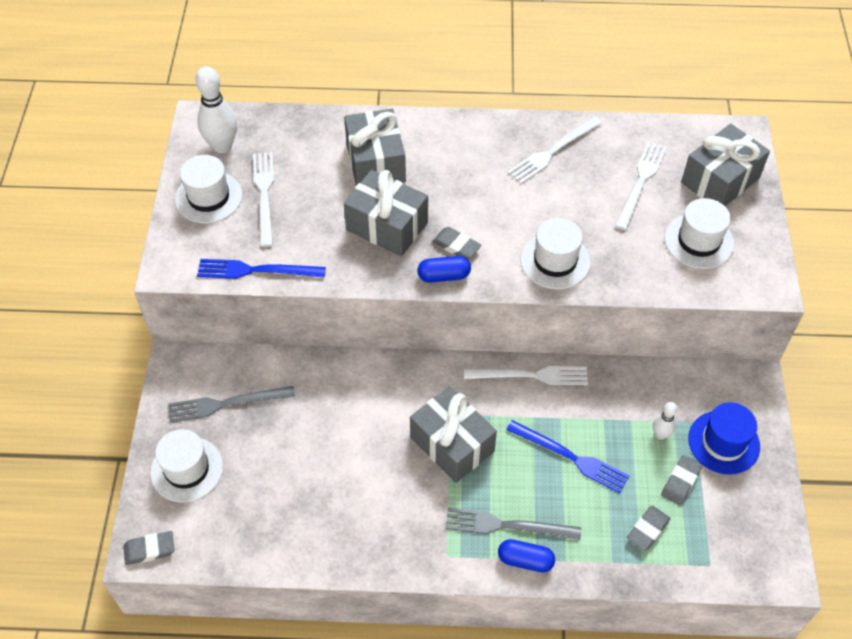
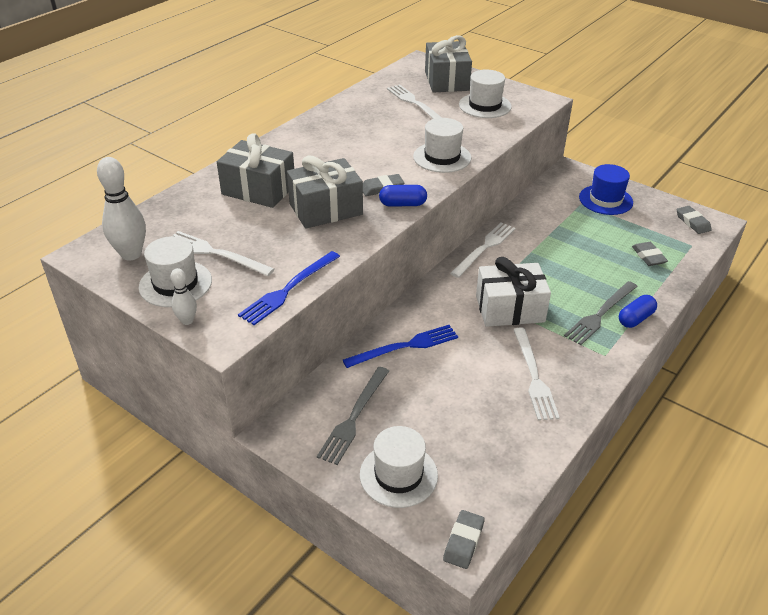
camera: 55 degrees left, 15 degrees down
grey gift [410,386,497,483] -> white gift [476,257,551,327]
blue capsule [417,256,471,283] -> blue capsule turned 60 degrees clockwise [379,185,427,207]
blue fork [506,420,629,493] -> blue fork moved to [343,325,458,368]
white fork [507,116,602,184] -> white fork moved to [513,327,560,421]
white bowling pin [653,402,678,440] -> white bowling pin moved to [171,268,197,325]
grey eraser [661,455,702,506] -> grey eraser moved to [677,206,712,234]

